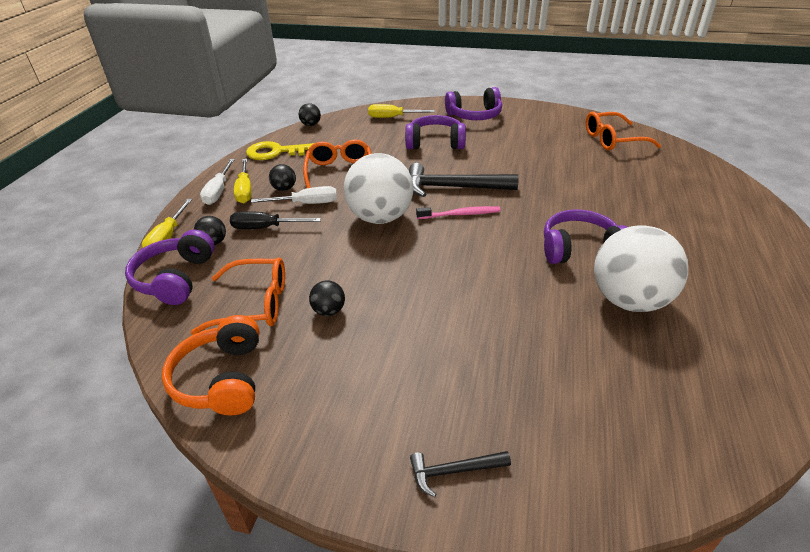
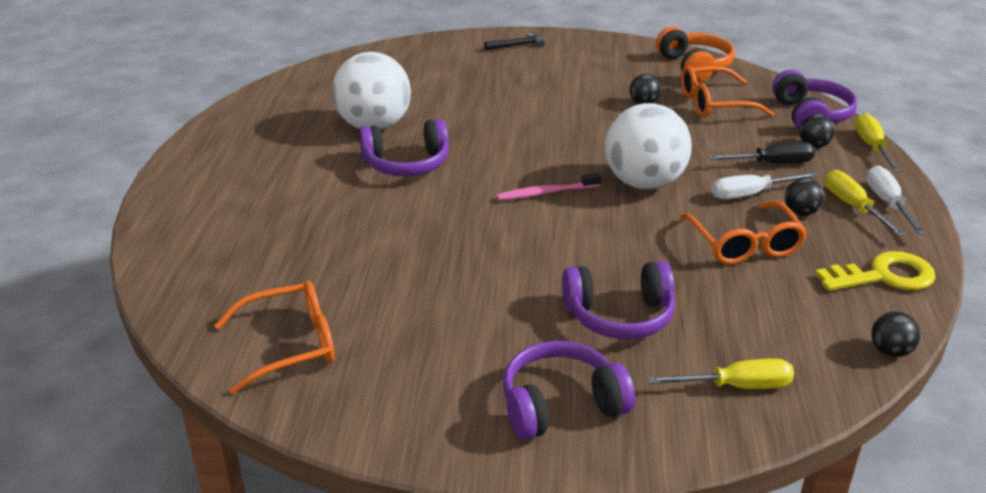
camera: 170 degrees right, 5 degrees down
black hammer [409,163,518,197] -> none

